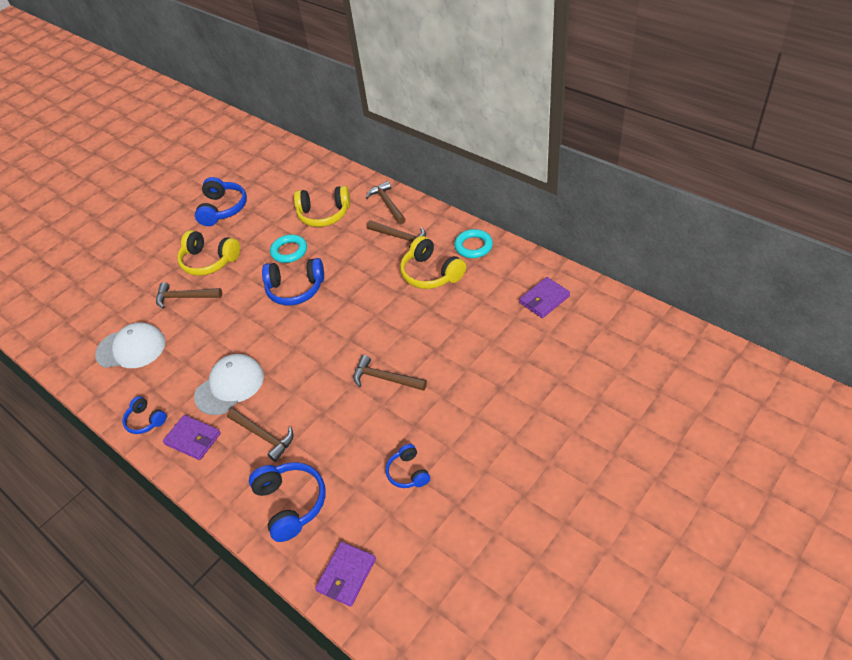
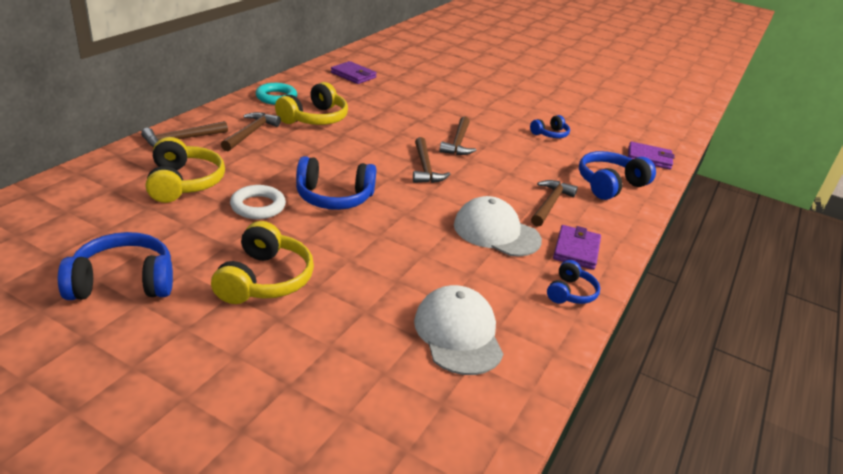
camera: 110 degrees left, 15 degrees down
brown hammer [156,282,222,308] -> brown hammer moved to [413,137,450,183]
blue headphones [262,258,324,305] -> blue headphones turned 105 degrees clockwise [296,156,376,210]
turquoise ring [270,234,307,263] -> white ring [230,185,286,219]

